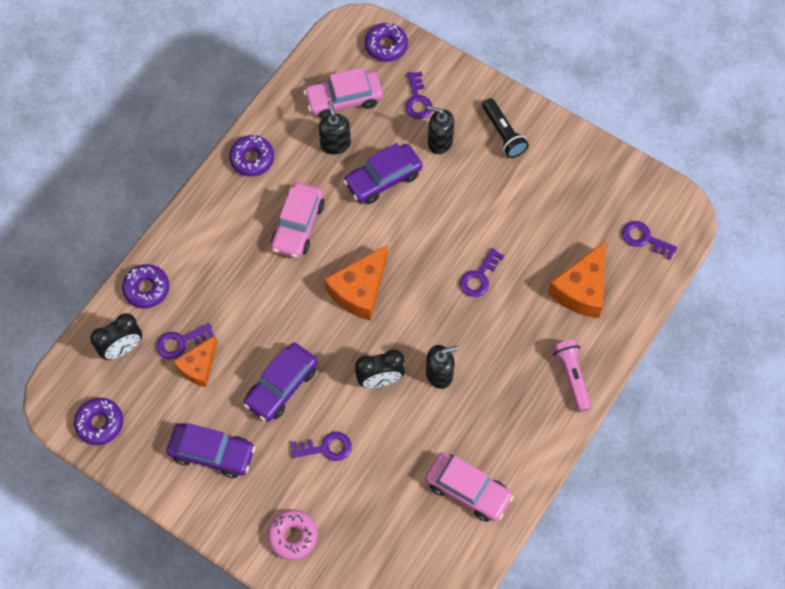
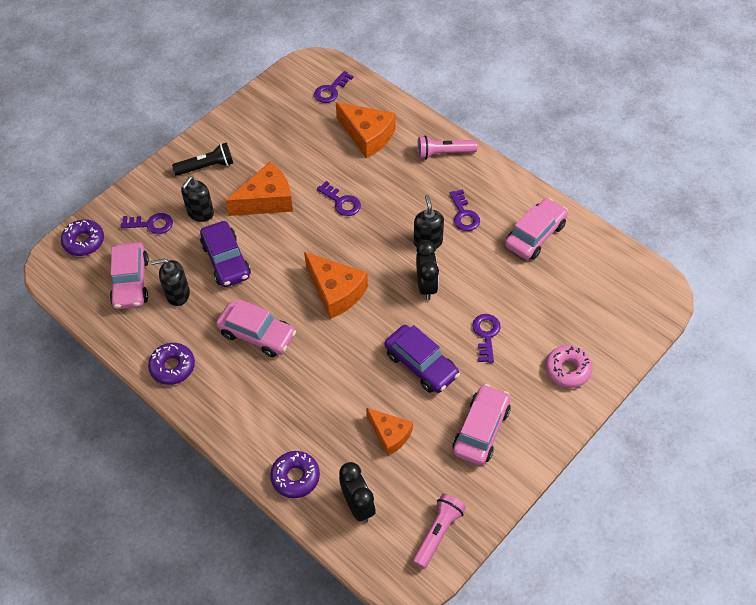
camera: 80 degrees left, 10 degrees down
purple donut [74,398,123,445] -> pink flashlight [412,494,466,569]
purple key [156,323,214,360] -> purple key moved to [450,189,480,231]
purple car [167,423,255,478] -> pink car [452,384,510,465]
none -> orange cheese [225,162,293,216]

